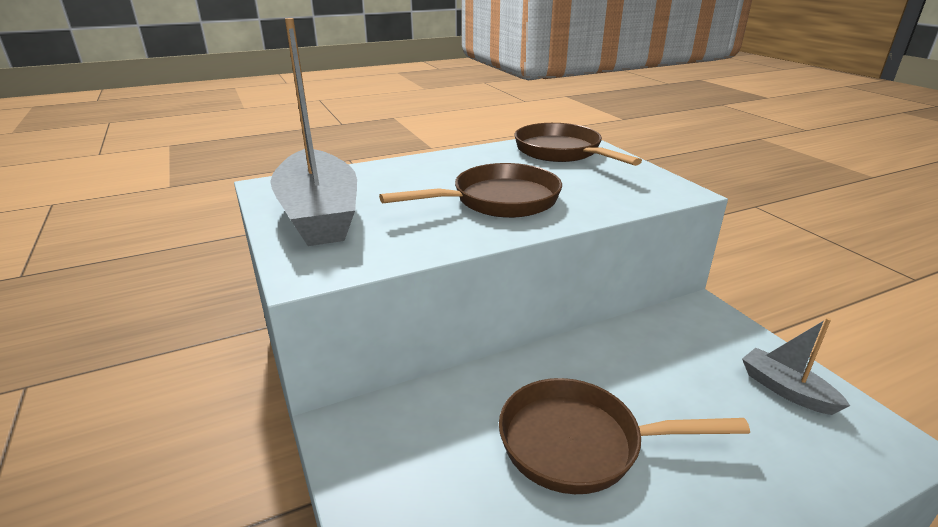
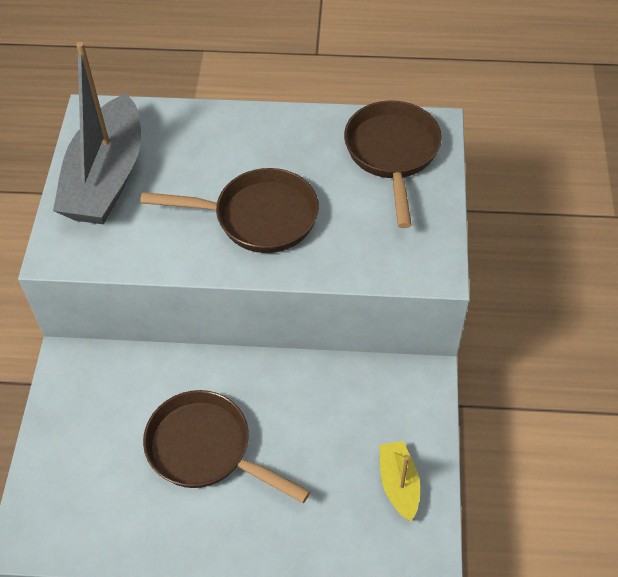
camera: 30 degrees right, 25 degrees up
grey boat [742,318,850,415] -> yellow boat [379,441,420,522]

